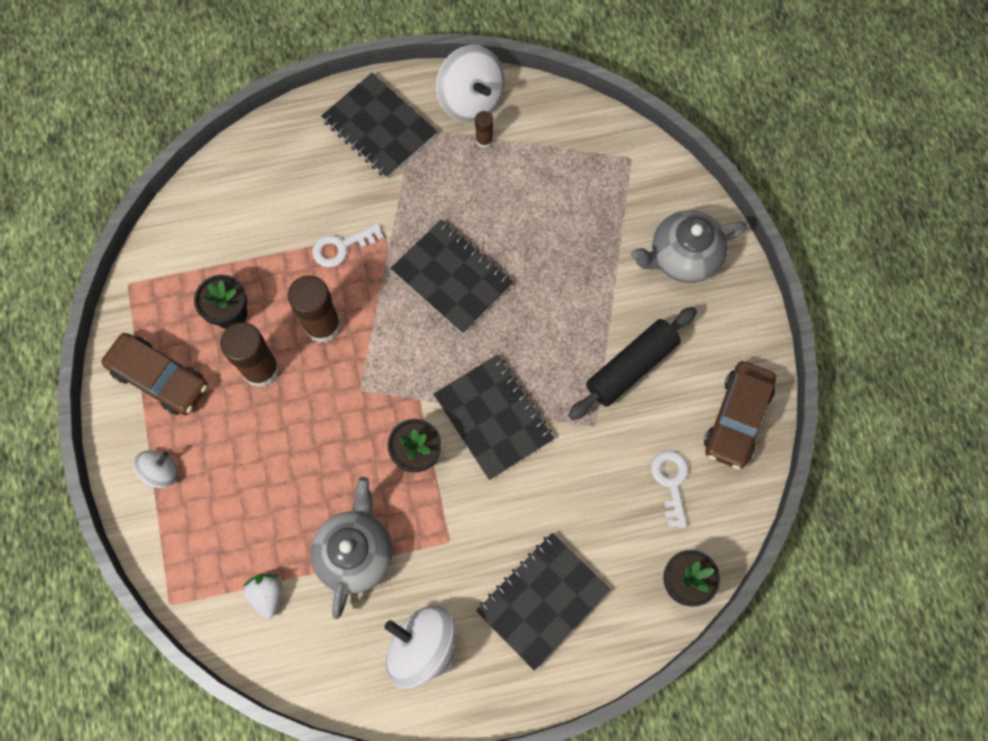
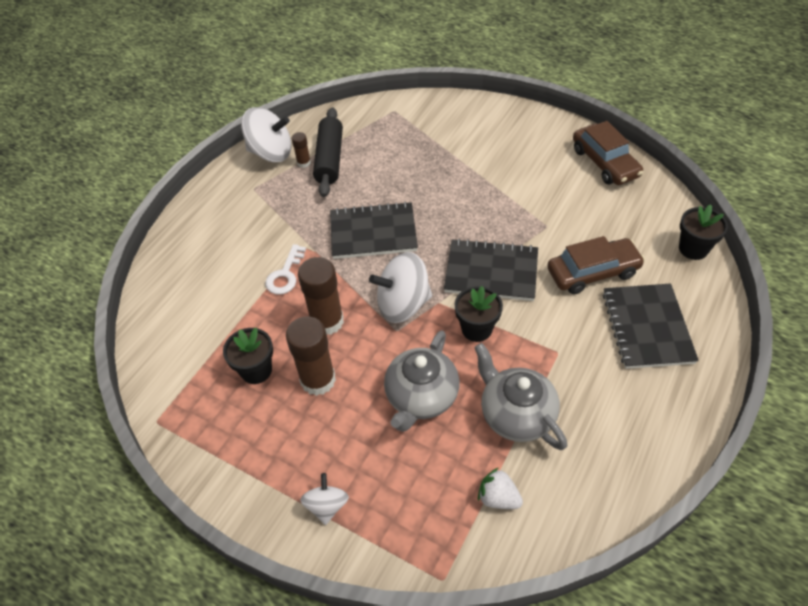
camera: 45 degrees left, 20 degrees down
brown car [102,333,208,415] -> brown car moved to [547,236,645,294]
black notebook [321,73,437,178] -> none
white spinning top [385,606,455,689] -> white spinning top moved to [369,252,432,323]
black rolling pin [568,307,697,420] -> black rolling pin moved to [313,107,343,197]
grey teapot [631,210,747,283] -> grey teapot moved to [384,330,460,432]
white key [651,451,689,528] -> none

